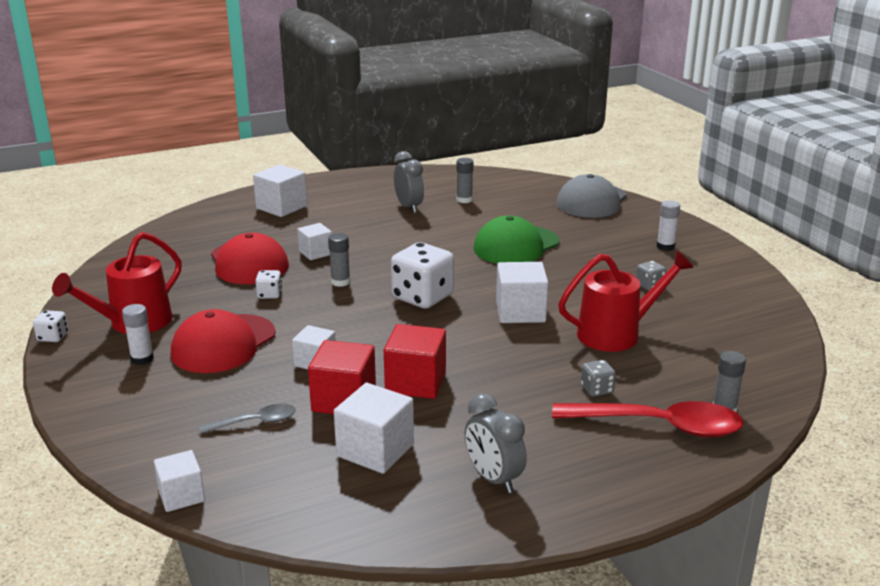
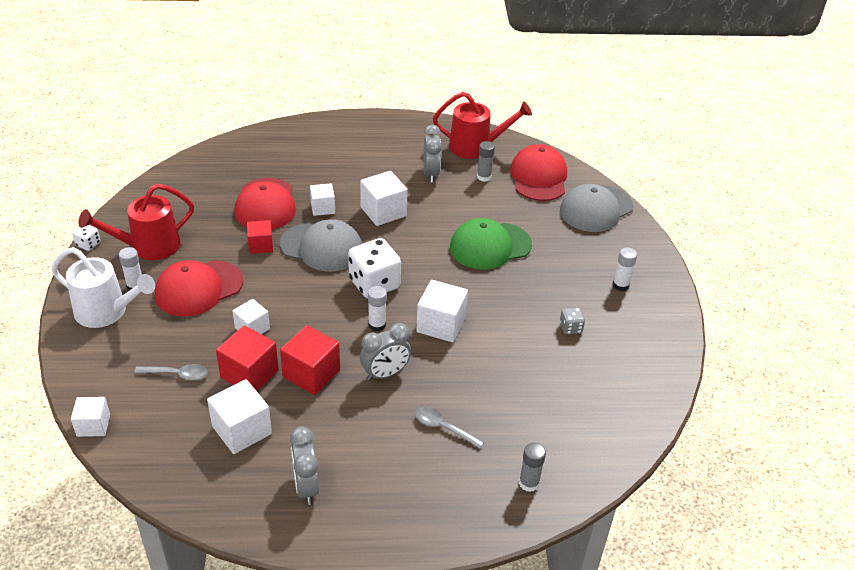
camera: 20 degrees right, 15 degrees up
white cube [253,164,307,217] -> white cube moved to [360,171,408,226]
white dice [255,270,282,299] -> red cube [247,220,273,254]
grey glue stick [328,233,350,287] -> grey cap [280,219,362,271]
red spoon [552,401,743,437] -> none
red watering can [558,251,693,352] -> red watering can moved to [433,92,532,159]
grey dice [581,360,616,397] -> grey spoon [415,407,484,449]
none -> white watering can [52,247,155,328]
none -> grey clock [360,323,411,381]
none -> white glue stick [368,286,387,332]
none -> red cap [510,144,567,201]

